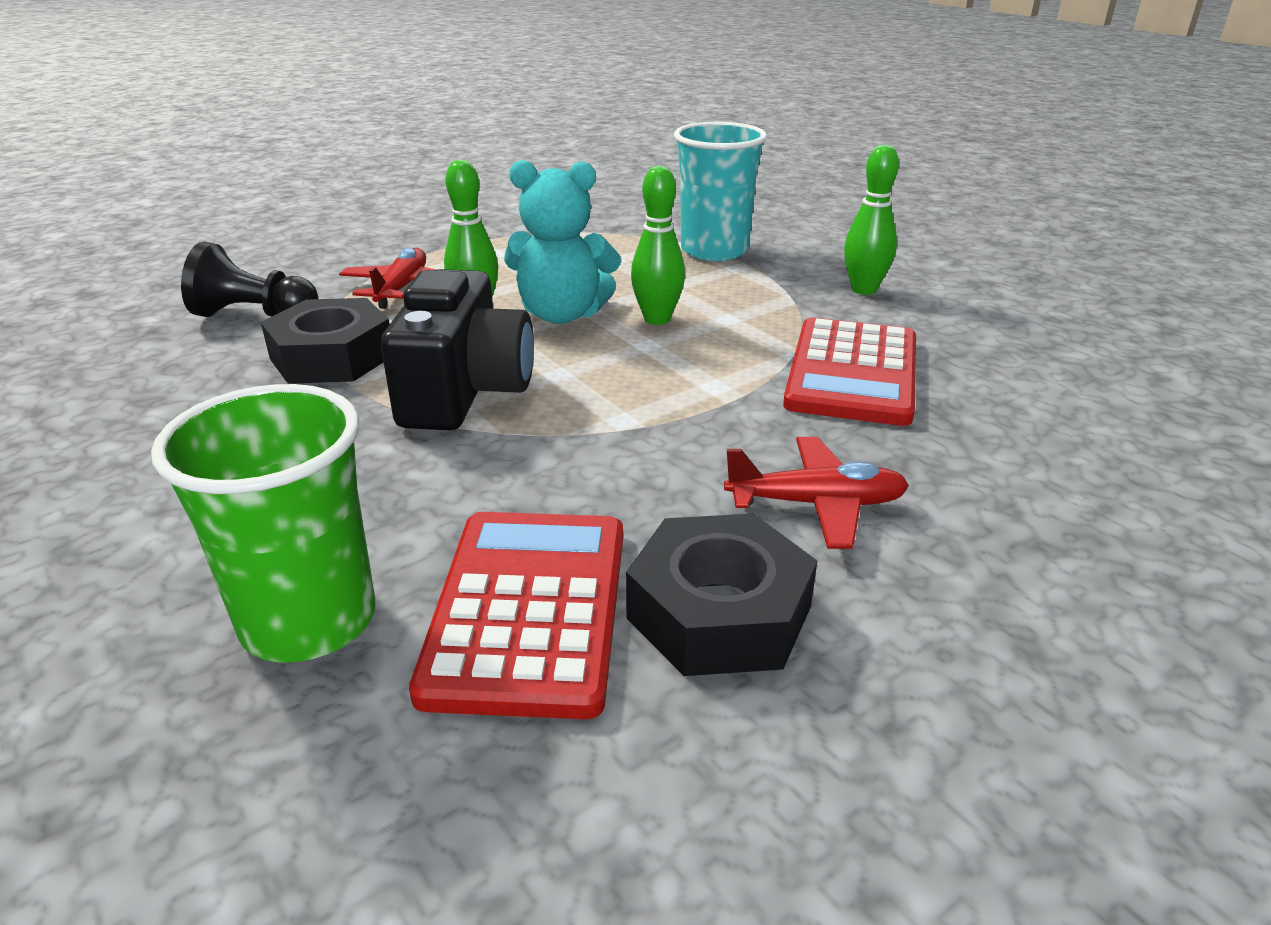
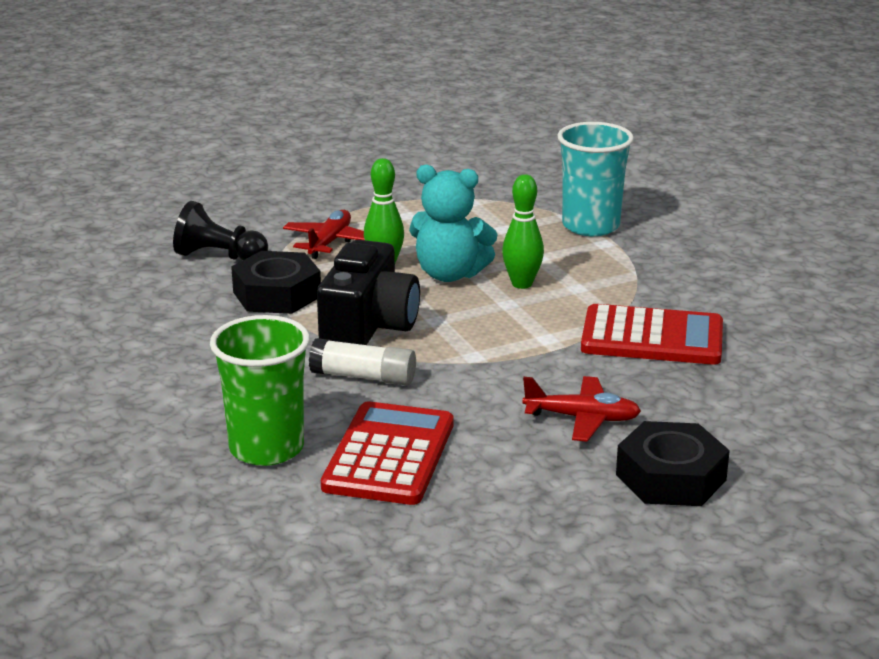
camera: 10 degrees right, 5 degrees down
black nut [626,514,817,676] -> black nut moved to [616,421,730,506]
red calculator [783,318,916,426] -> red calculator turned 105 degrees counterclockwise [581,304,723,365]
green bowling pin [844,145,899,295] -> none
none -> white glue stick [309,338,416,385]

